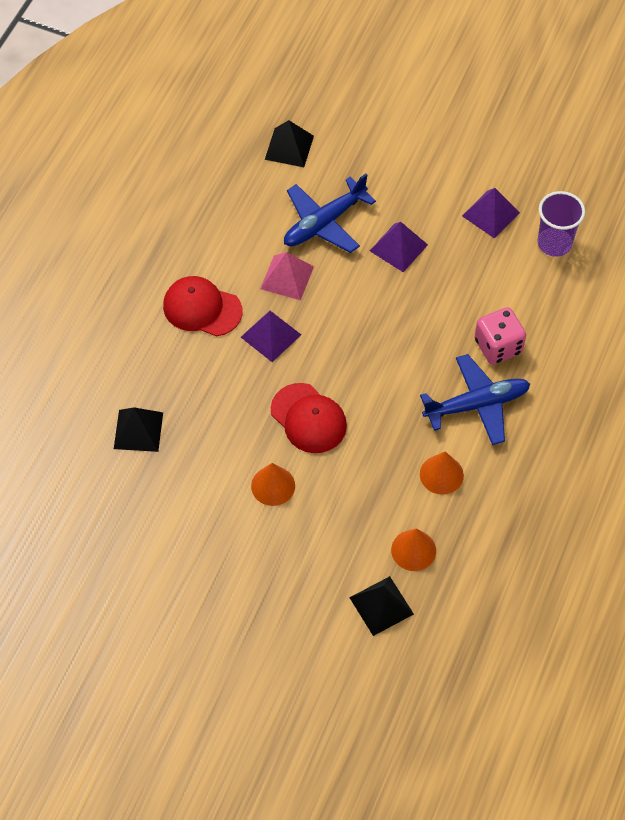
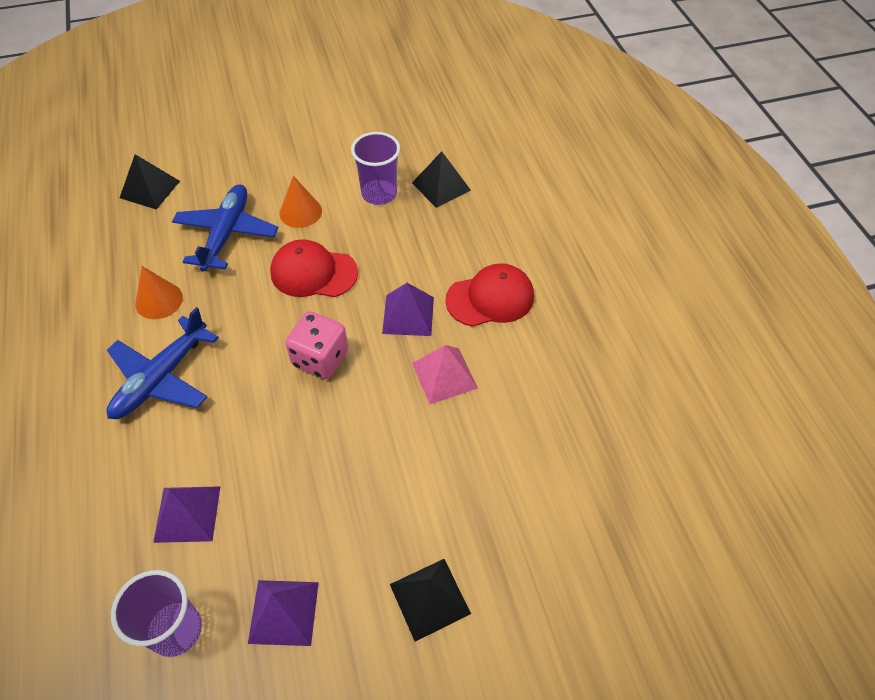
camera: 140 degrees right, 5 degrees down
black pyramid [265,120,314,167] -> black pyramid moved to [390,559,471,642]
blue plane [284,174,376,253] -> blue plane moved to [172,184,278,272]
purple pyramid [370,222,428,272] -> purple pyramid moved to [153,486,221,543]
orange cone [391,528,436,571] -> none
pink dice [475,307,526,365] -> pink dice moved to [285,311,348,379]
none -> purple cup [351,132,400,205]

